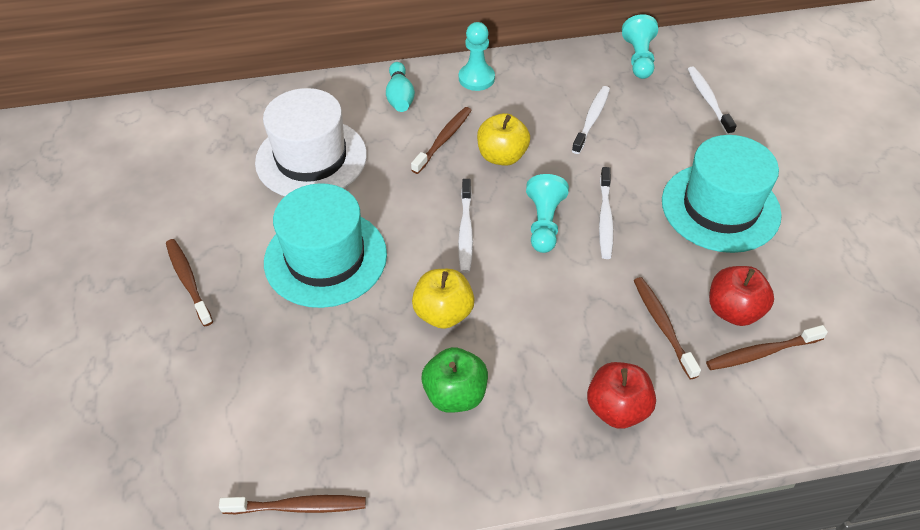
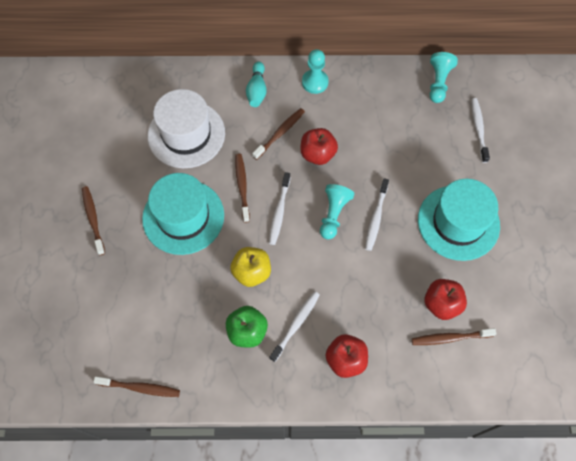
camera: 10 degrees right, 15 degrees up
yellow apple [477,113,530,166] -> red apple [300,128,338,165]
white toothbrush [572,86,610,154] -> white toothbrush moved to [269,291,320,362]
brown toothbrush [634,277,701,379] -> brown toothbrush moved to [235,154,250,223]

